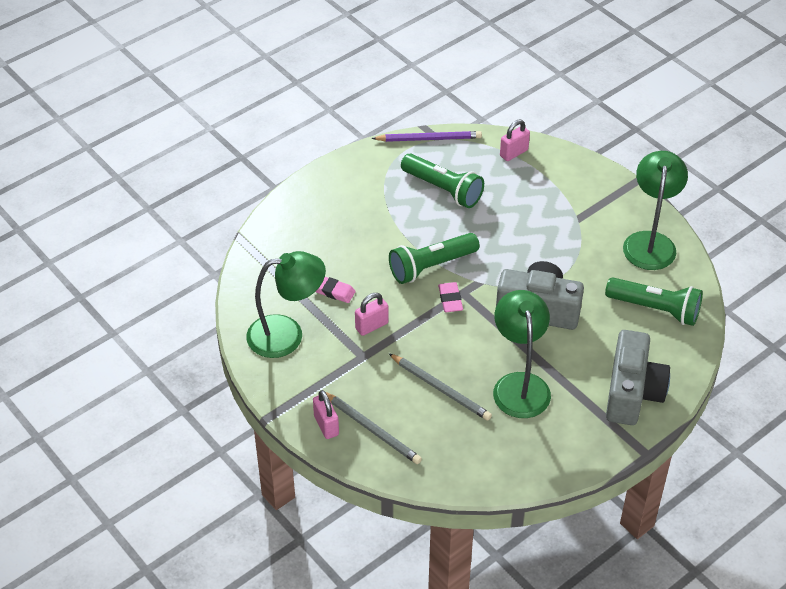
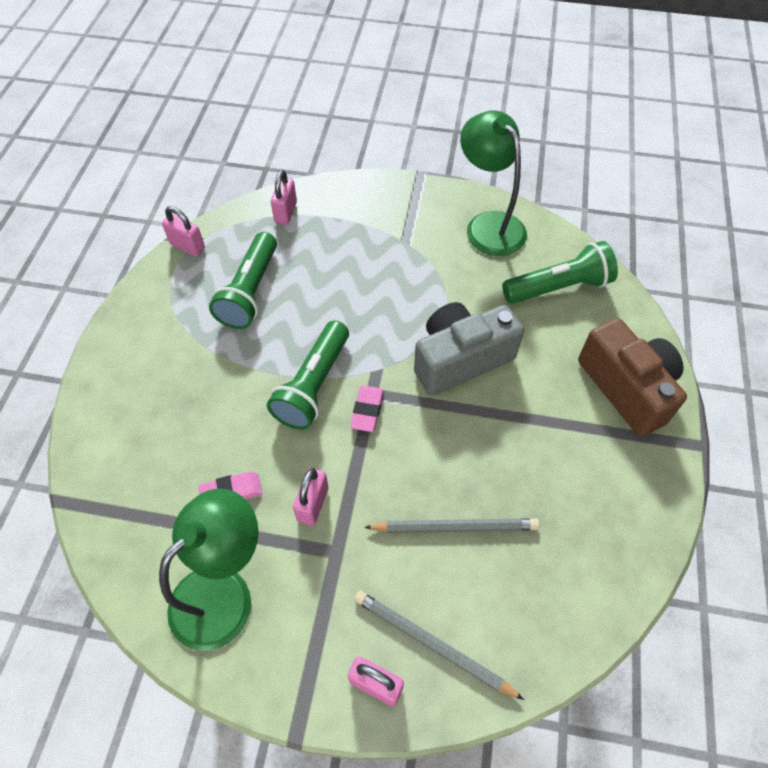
camera: 40 degrees left, 10 degrees up
grey pencil [326,392,422,464] -> grey pencil turned 150 degrees counterclockwise [354,591,524,700]
purple pencil [371,131,482,142] -> pink padlock [162,206,205,257]
green flashlight [401,154,484,208] -> green flashlight turned 105 degrees clockwise [209,232,277,329]
pink eraser [438,282,463,312] -> pink eraser turned 60 degrees clockwise [350,385,384,432]
green lamp [493,290,551,418] -> none
grey camera [606,330,670,425] -> brown camera [578,318,687,437]

